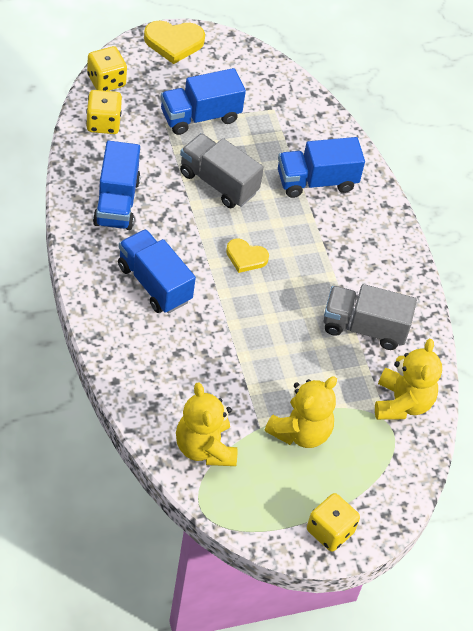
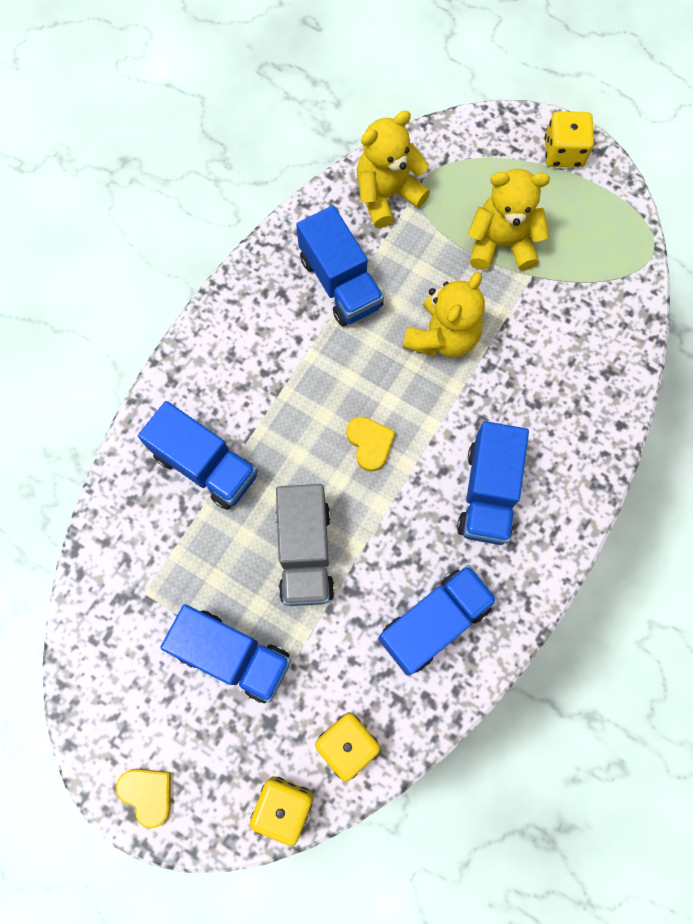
camera: 125 degrees left, 20 degrees up
yellow heart [144,21,205,64] -> yellow heart [116,769,171,828], size x0.66
yellow teddy bear [176,382,237,466] -> yellow teddy bear moved to [403,272,485,357]
grey truck [323,284,417,350] -> blue truck [296,205,384,326]

